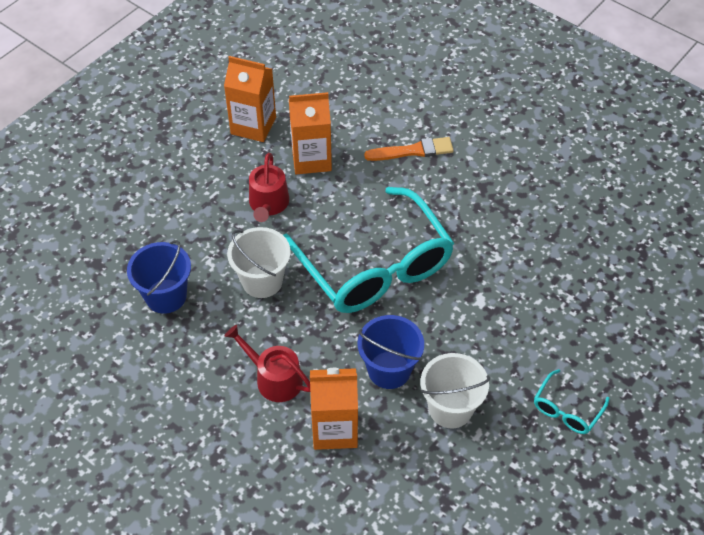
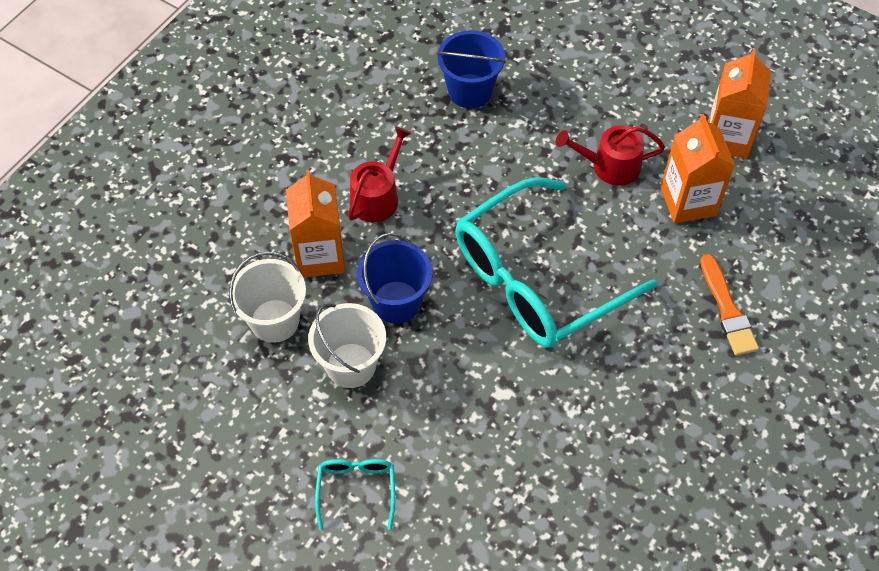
camera: 85 degrees right, 5 degrees up
white bucket [227,227,291,298] -> white bucket moved to [229,251,306,343]
turquoise glasses [534,369,609,434] -> turquoise glasses turned 60 degrees clockwise [315,459,395,530]

